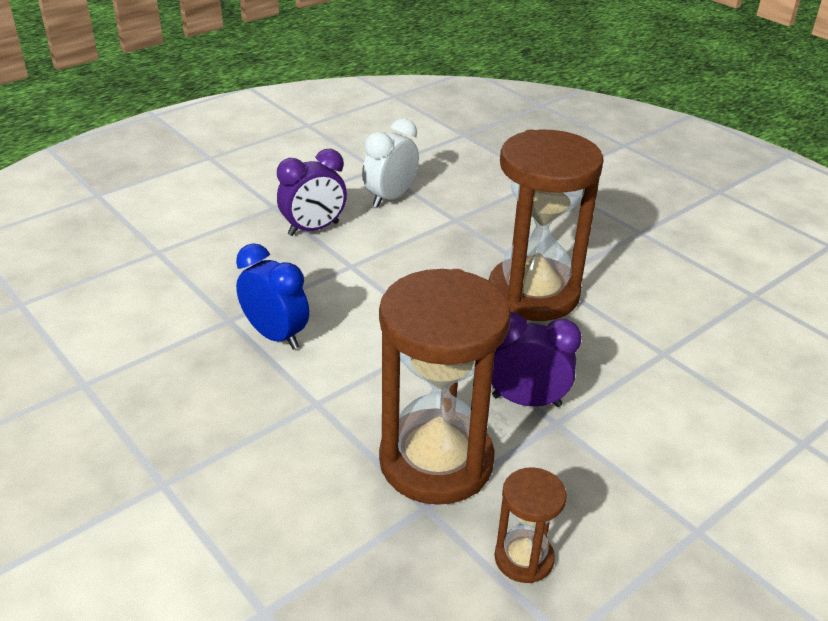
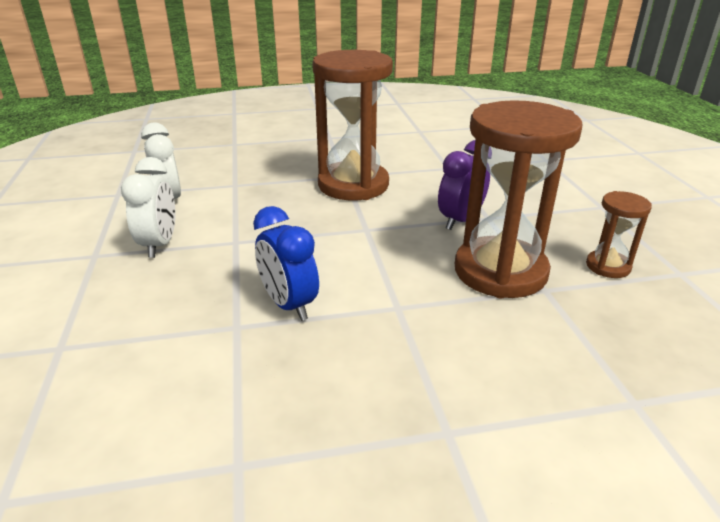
camera: 60 degrees left, 5 degrees down
blue clock [236,243,309,349] -> blue clock turned 105 degrees counterclockwise [253,206,319,321]
purple clock [277,149,347,236] -> white clock [121,157,175,258]

